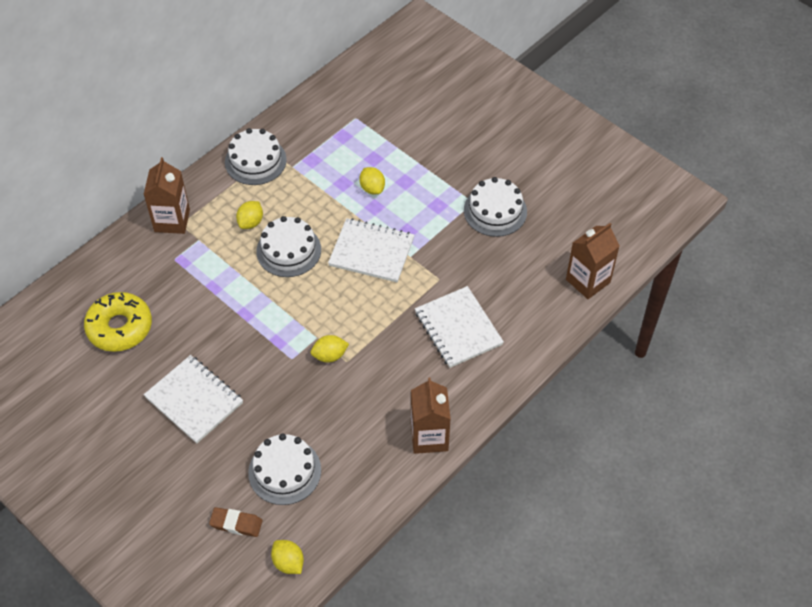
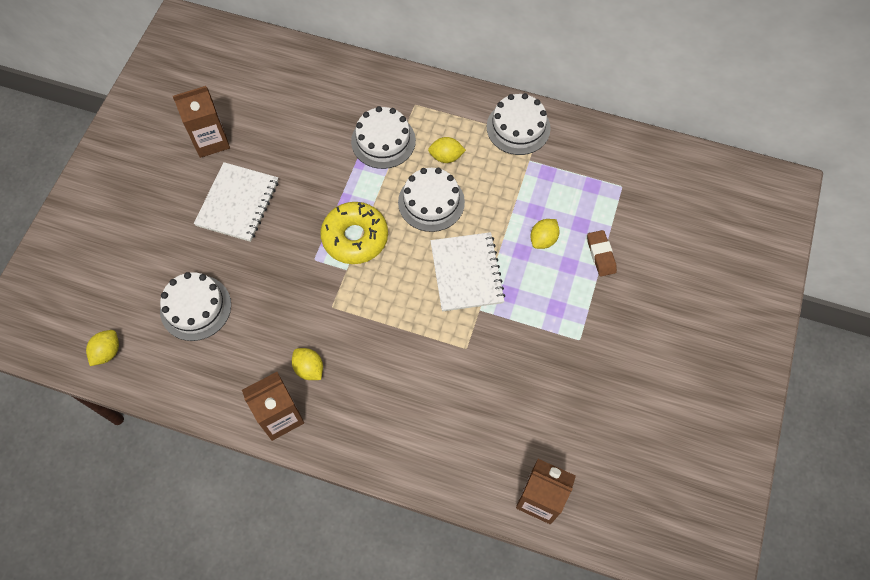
camera: 65 degrees right, 10 degrees up
yellow donut [84,292,152,352] -> yellow donut moved to [320,202,388,264]
brown carton [143,157,190,234] -> brown carton moved to [173,86,230,158]
brown eraser [209,507,262,537] -> brown eraser moved to [587,230,617,277]
yellow lemon [311,335,349,363] -> yellow lemon moved to [292,348,323,380]
white notebook [415,286,504,368] -> none
white cake [464,177,527,237] -> white cake moved to [351,106,416,169]

